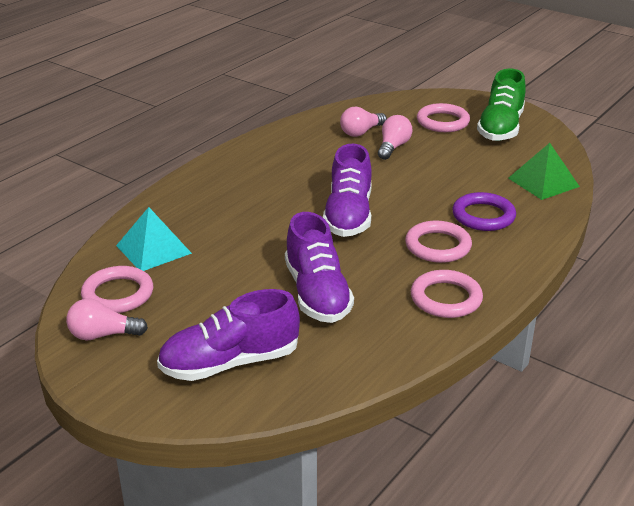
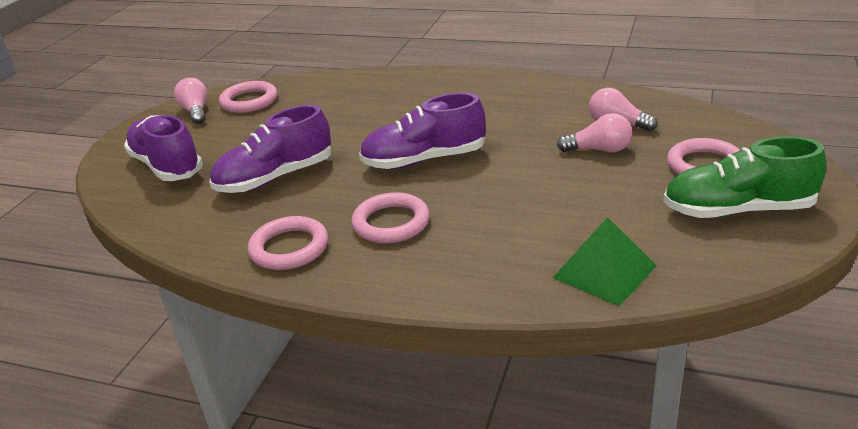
camera: 75 degrees right, 0 degrees up
turquoise pyramid [116,207,192,271] -> none
purple ring [452,192,516,231] -> none

